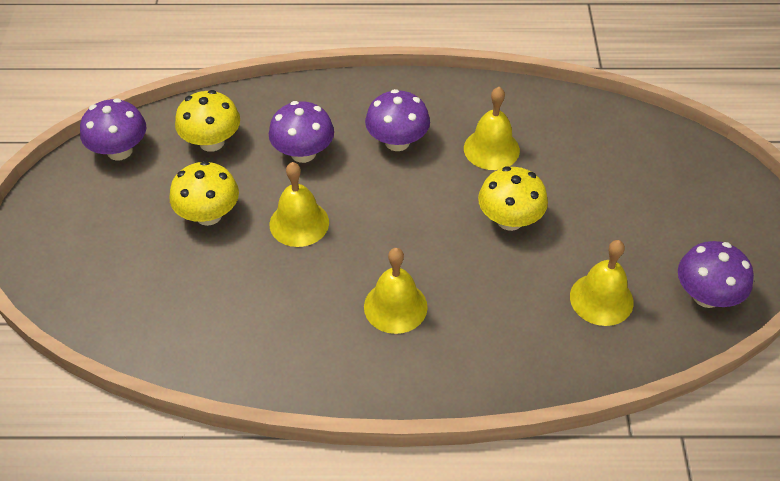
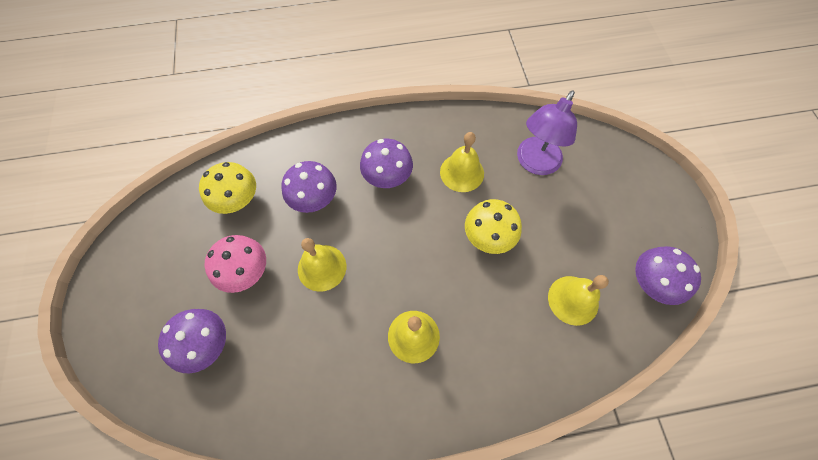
camera: 10 degrees left, 15 degrees up
purple mushroom [80,98,146,160] -> purple mushroom moved to [158,309,226,374]
yellow mushroom [169,161,239,226] -> pink mushroom [205,235,266,293]
none -> purple lamp [517,90,577,175]

